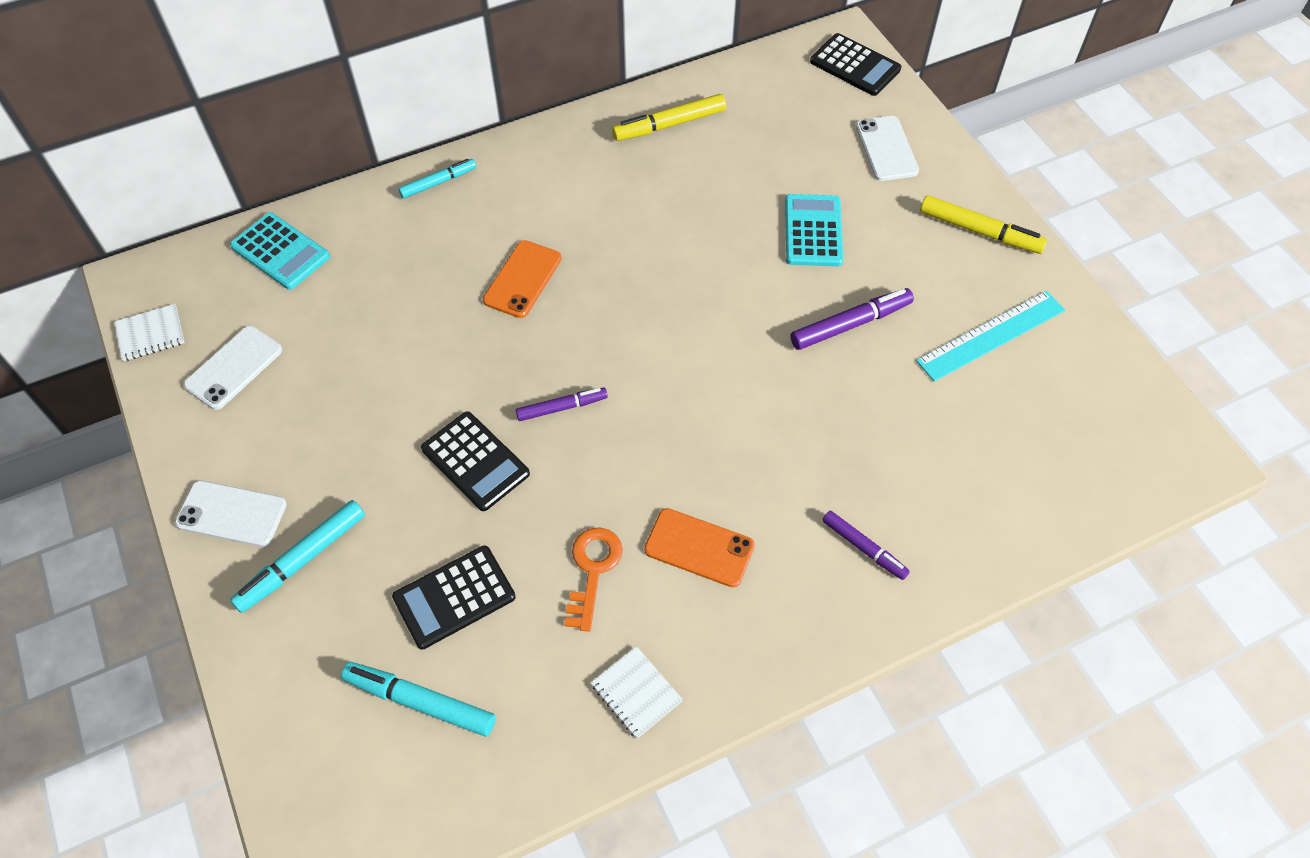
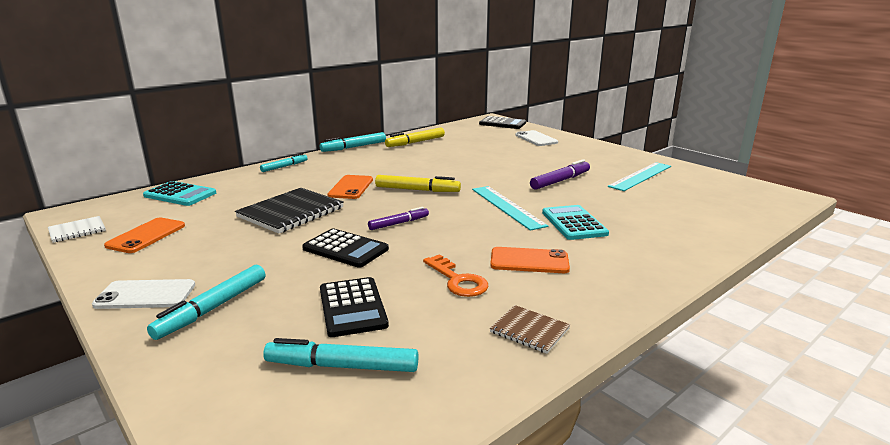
camera: 15 degrees left, 35 degrees down
white phone [183,326,282,410] -> orange phone [104,217,185,253]
black calculator [392,546,516,650] -> black calculator turned 60 degrees counterclockwise [320,277,389,337]
orange key [564,527,623,632] -> orange key turned 150 degrees clockwise [423,254,488,297]
white notebook [591,646,683,739] -> brown notebook [490,305,570,354]
turquoise calculator [785,194,843,266] -> turquoise calculator moved to [542,205,609,240]
purple marker [822,511,910,580] -> none
yellow marker [920,195,1047,254] -> yellow marker moved to [375,175,461,192]
none -> black notebook [235,188,344,234]
none -> turquoise marker [320,132,386,152]
none -> turquoise ruler [472,186,548,231]

